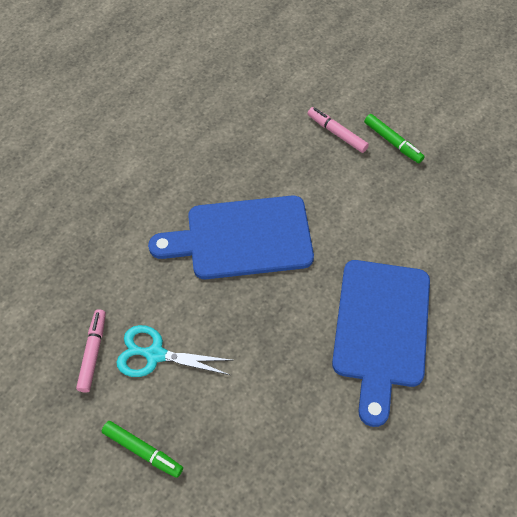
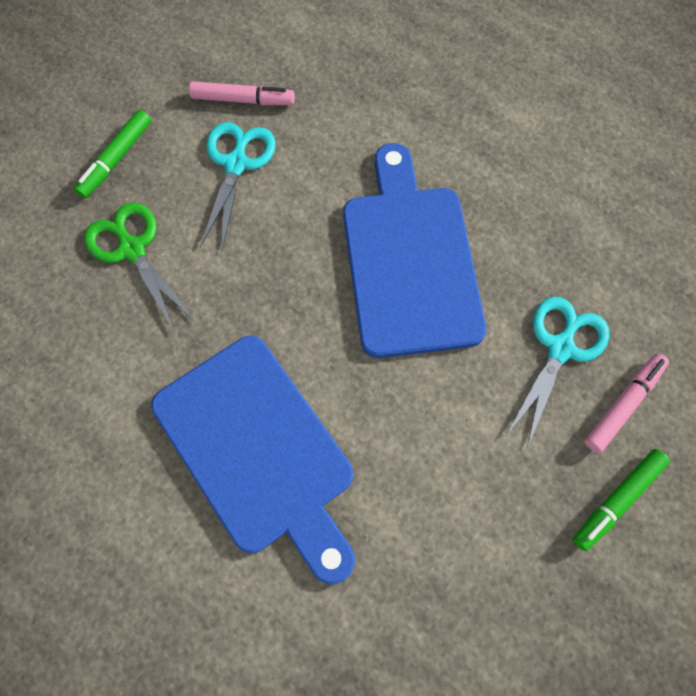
camera: 90 degrees right, 10 degrees up
blue cutting board [332,260,430,427] -> blue cutting board turned 135 degrees counterclockwise [151,336,355,584]
none -> green scissors [84,202,195,332]
none -> turquoise scissors [507,297,609,448]

